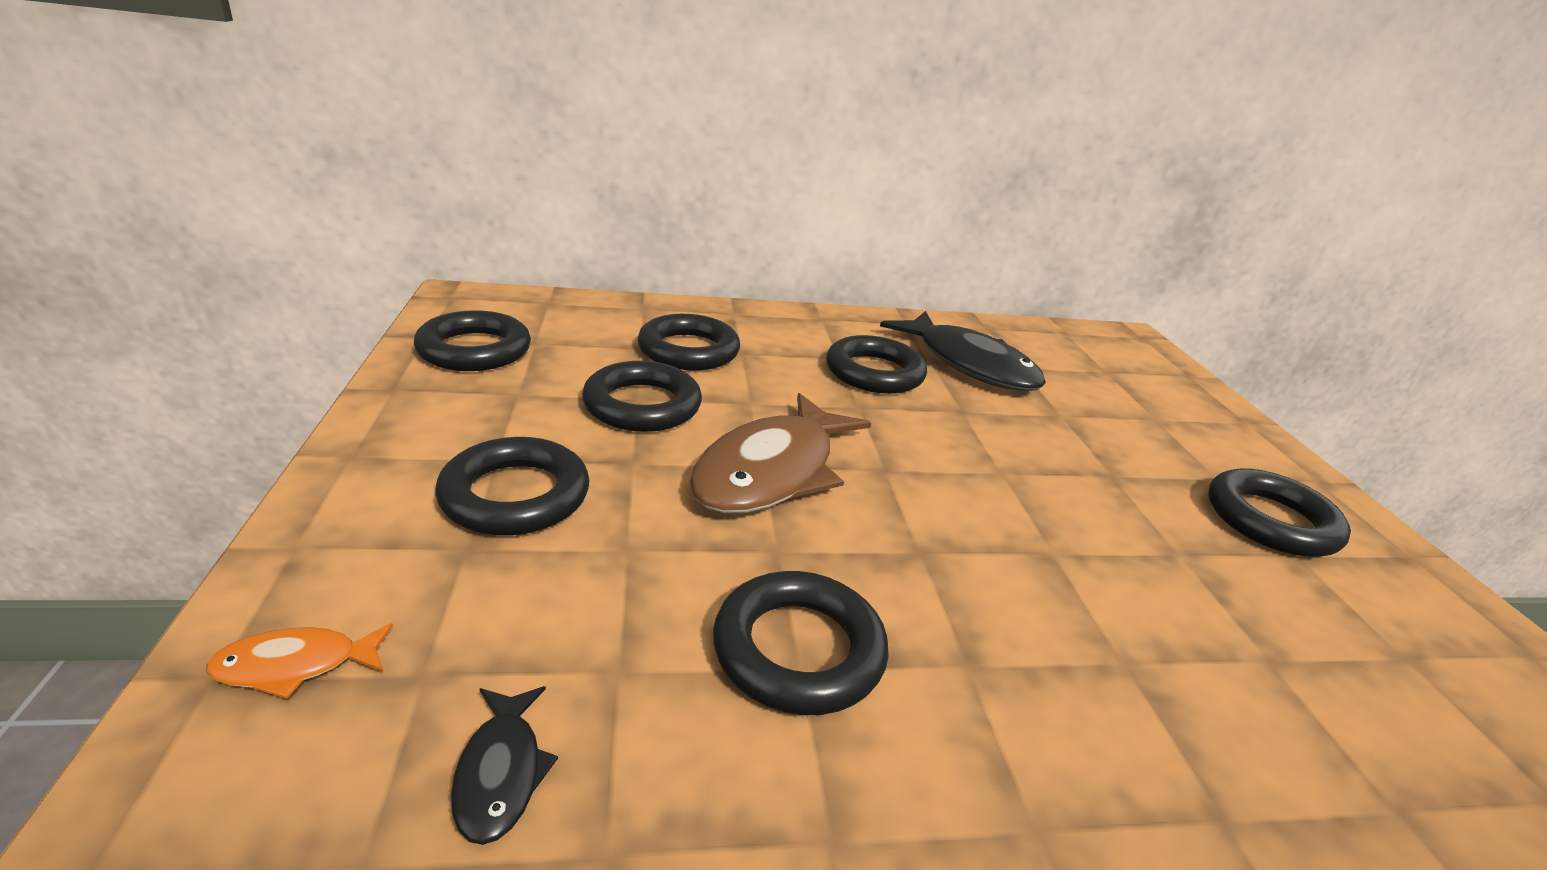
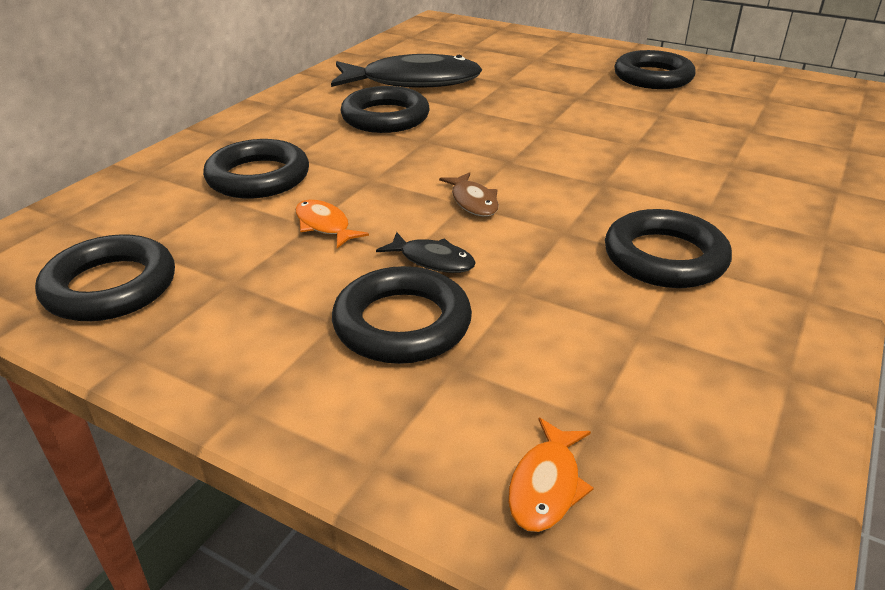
camera: 50 degrees left, 5 degrees up
black fish [451,686,558,845] -> black fish moved to [376,232,476,273]
black ring [582,361,702,432] -> orange fish [295,200,369,248]
brown fish [689,393,871,513] -> brown fish [439,172,499,217], size x0.44

